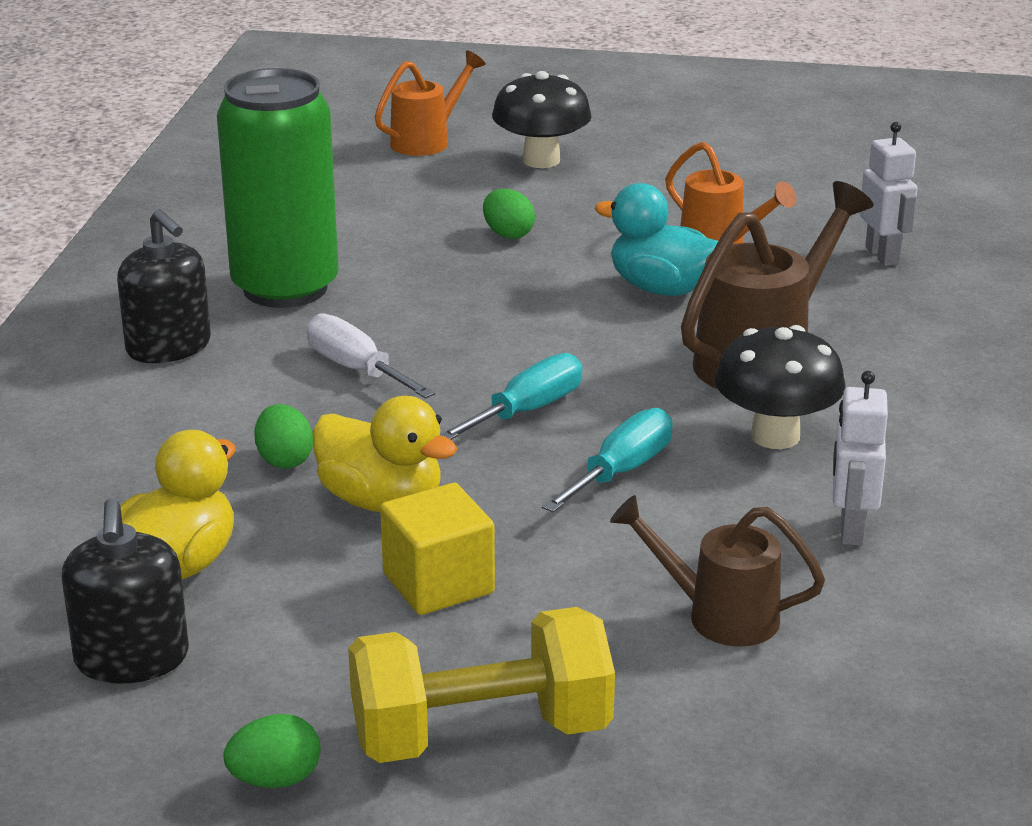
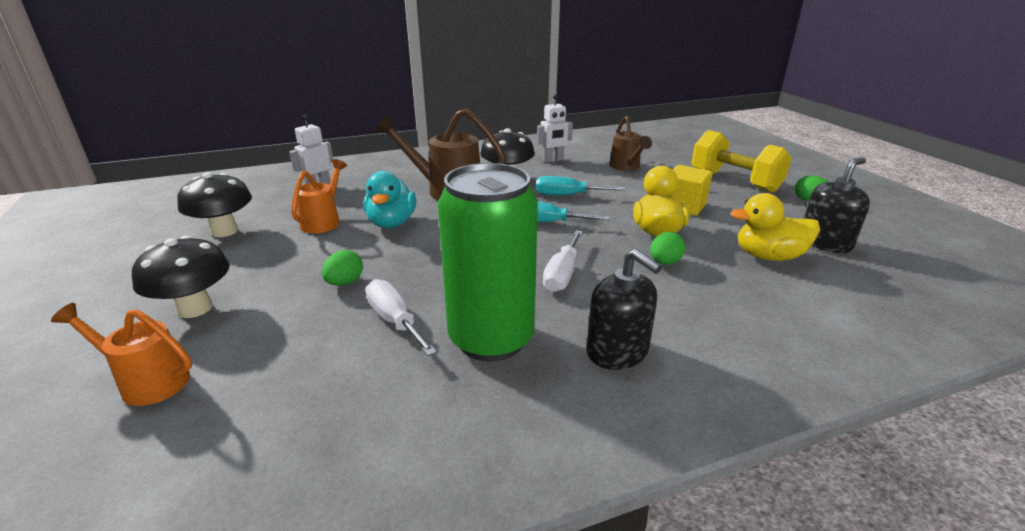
camera: 120 degrees left, 0 degrees up
black soap dispenser [117,209,211,363] -> black soap dispenser turned 120 degrees clockwise [586,249,662,370]
none -> black mushroom [177,172,252,237]
none -> white screwdriver [365,279,437,356]

